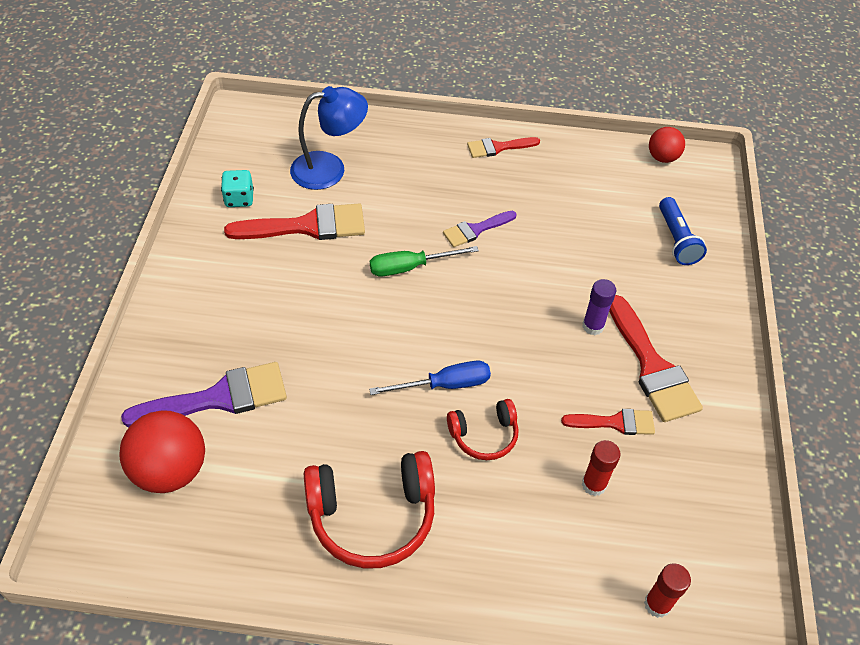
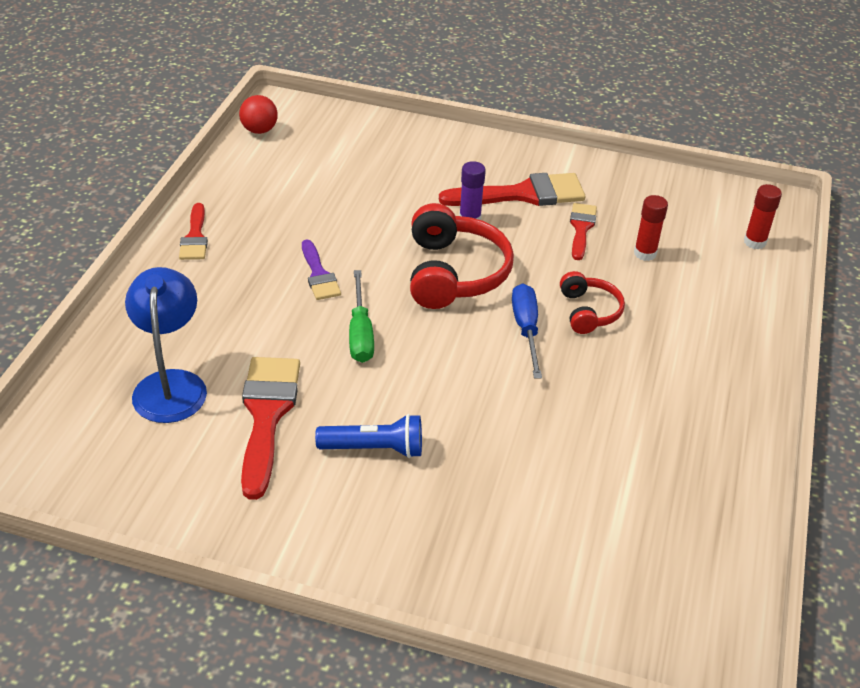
camera: 80 degrees left, 10 degrees down
red ball [119,410,205,493] -> none
purple brush [121,362,287,428] -> none
turquoise dice [221,170,254,207] -> none
red headphones [304,451,435,569] -> red headphones moved to [410,203,514,309]
blue flashlight [659,197,707,265] -> blue flashlight moved to [315,414,422,458]

